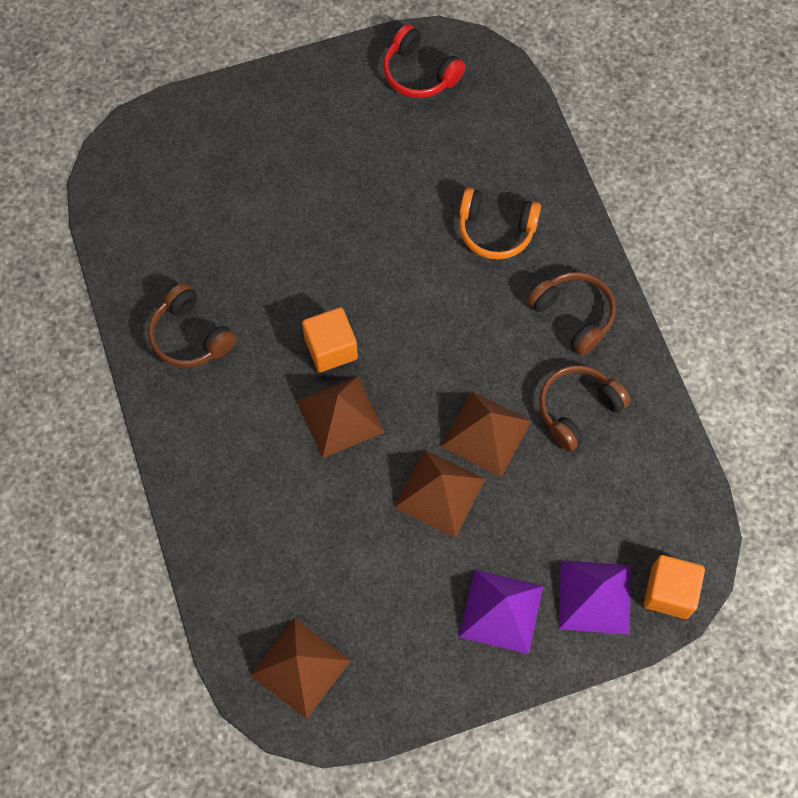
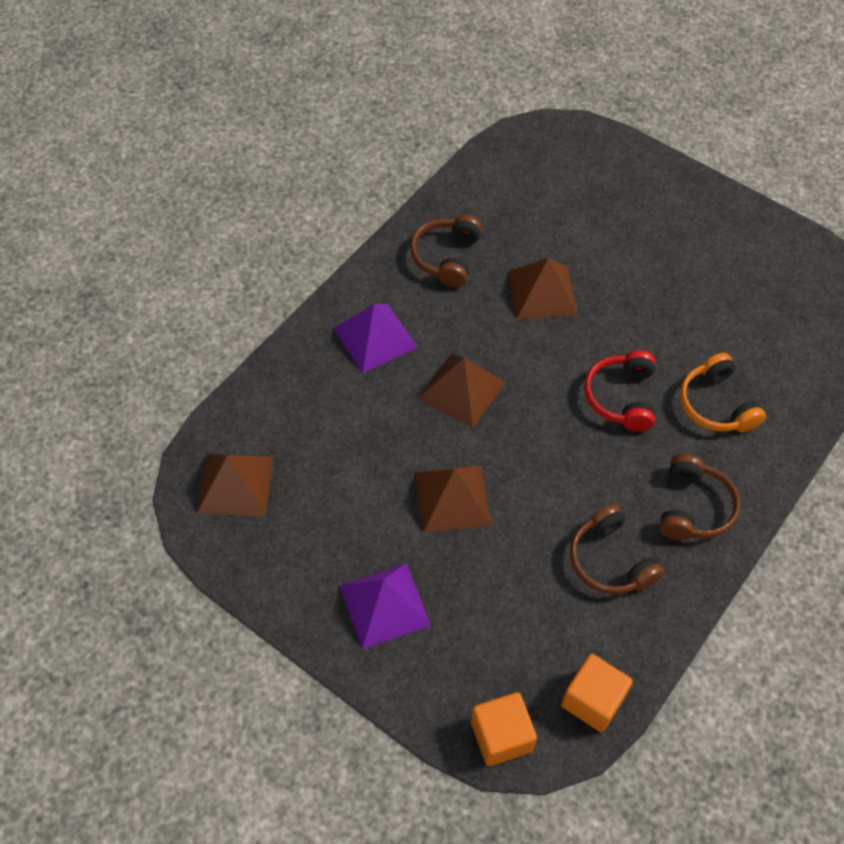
camera: 55 degrees right, 10 degrees down
orange cube [302,307,358,372] -> orange cube moved to [561,654,633,732]
red headphones [383,24,466,98] -> red headphones moved to [584,350,655,432]
brown pyramid [441,392,531,477] -> brown pyramid moved to [508,258,578,319]
brown headphones [539,365,631,452] -> brown headphones turned 135 degrees counterclockwise [570,504,664,595]
purple pyramid [559,560,631,635] -> purple pyramid moved to [334,304,418,373]

